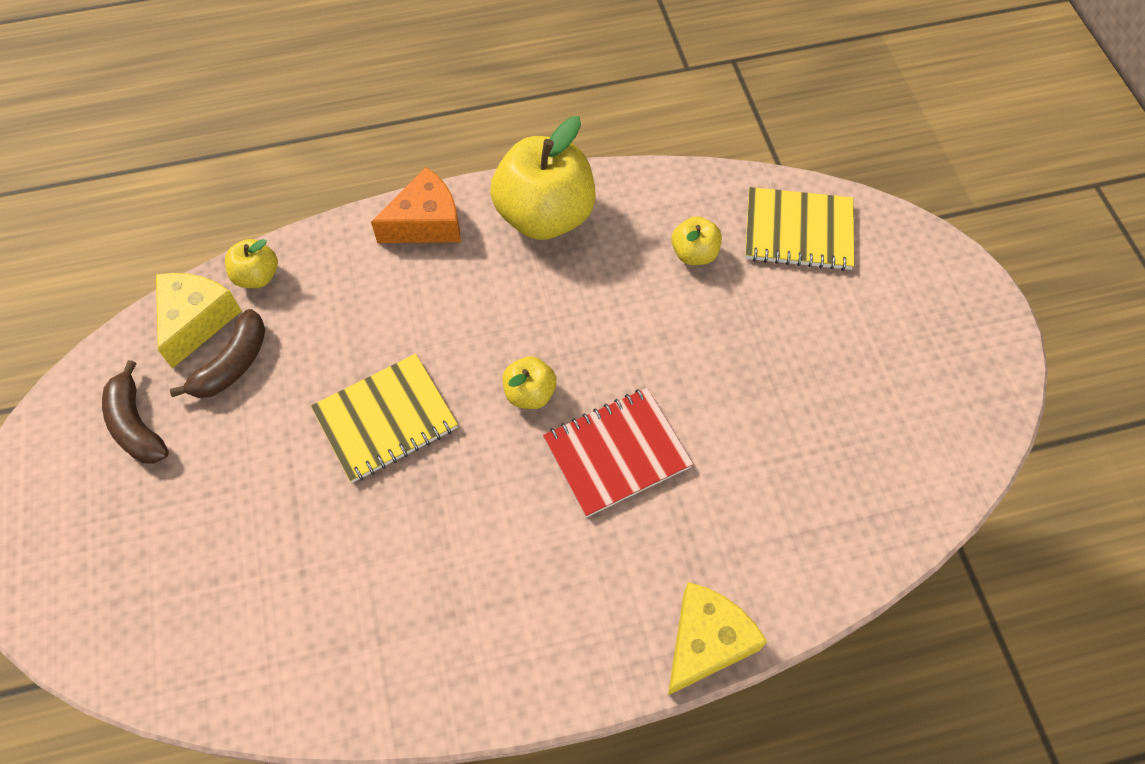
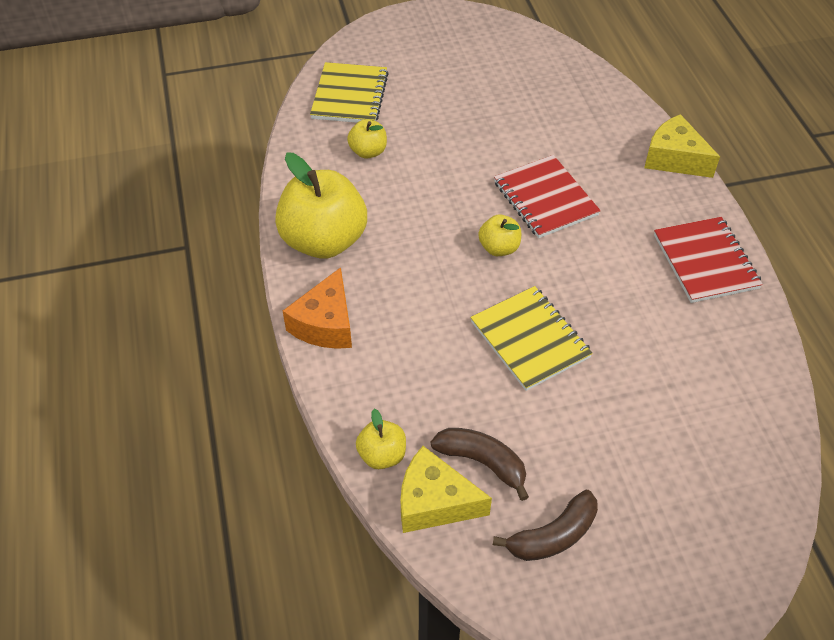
camera: 90 degrees left, 10 degrees down
orange cheese [371,167,461,243] -> orange cheese turned 135 degrees counterclockwise [283,267,352,349]
none -> red notebook [654,217,763,303]

